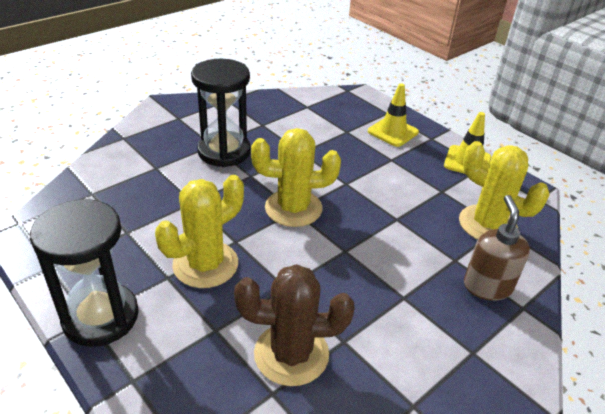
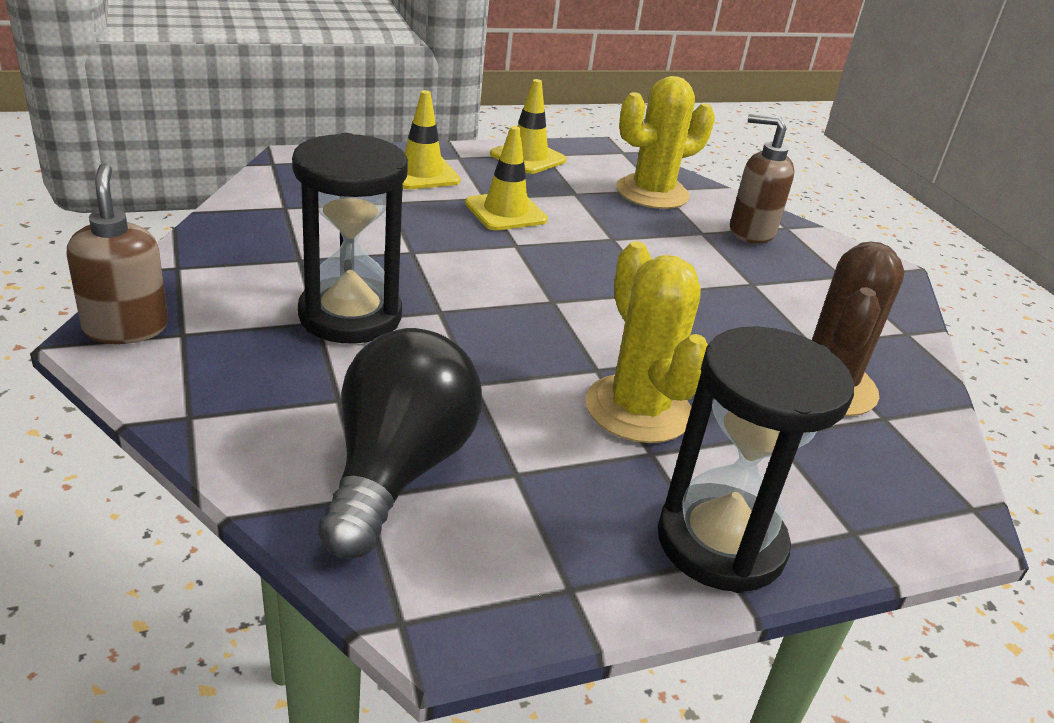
camera: 70 degrees left, 5 degrees down
yellow cactus [251,128,341,227] -> none
none -> brown soap dispenser [67,163,168,344]
none -> black light bulb [318,328,482,559]
none -> yellow traffic cone [465,126,548,230]

